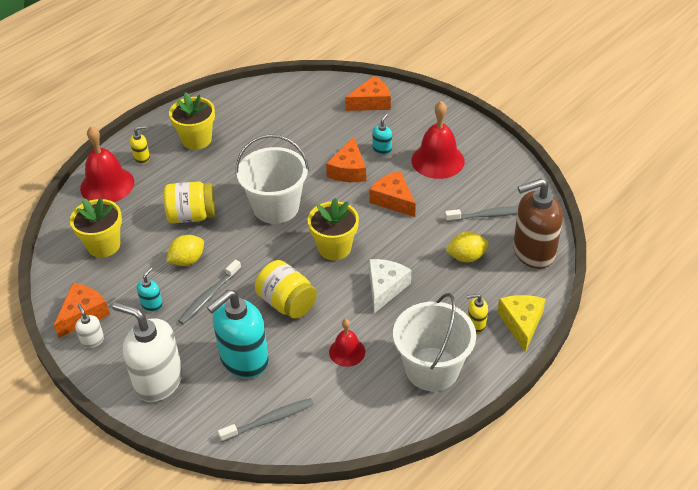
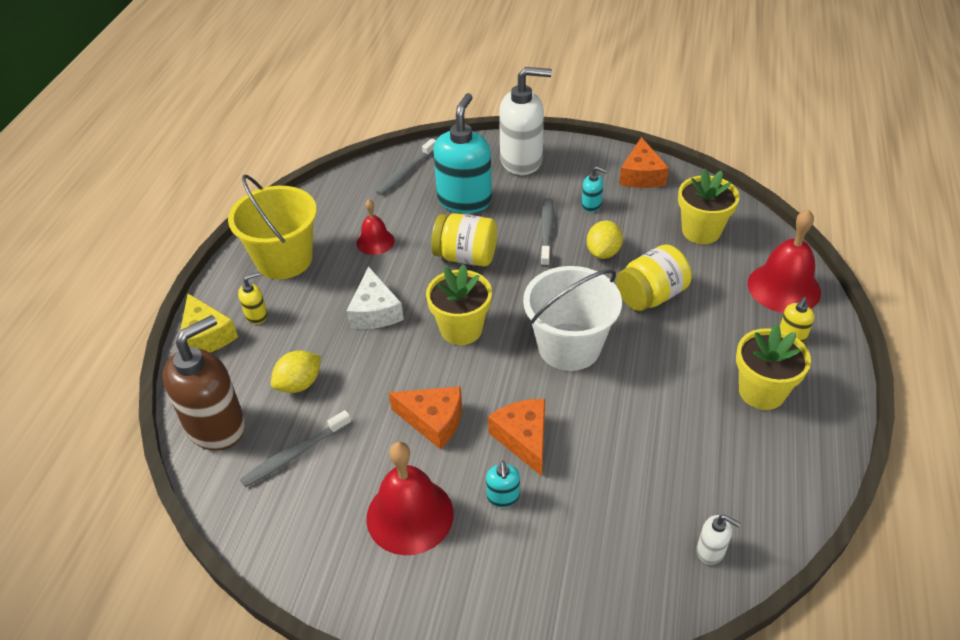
camera: 150 degrees right, 0 degrees up
white soap dispenser [75,304,104,348] -> white soap dispenser moved to [697,515,741,565]
turquoise soap dispenser [137,267,163,312] -> turquoise soap dispenser turned 60 degrees counterclockwise [581,166,608,212]
orange cheese [345,76,391,111] -> none
white bucket [393,293,476,391] -> yellow bucket [228,175,317,279]

